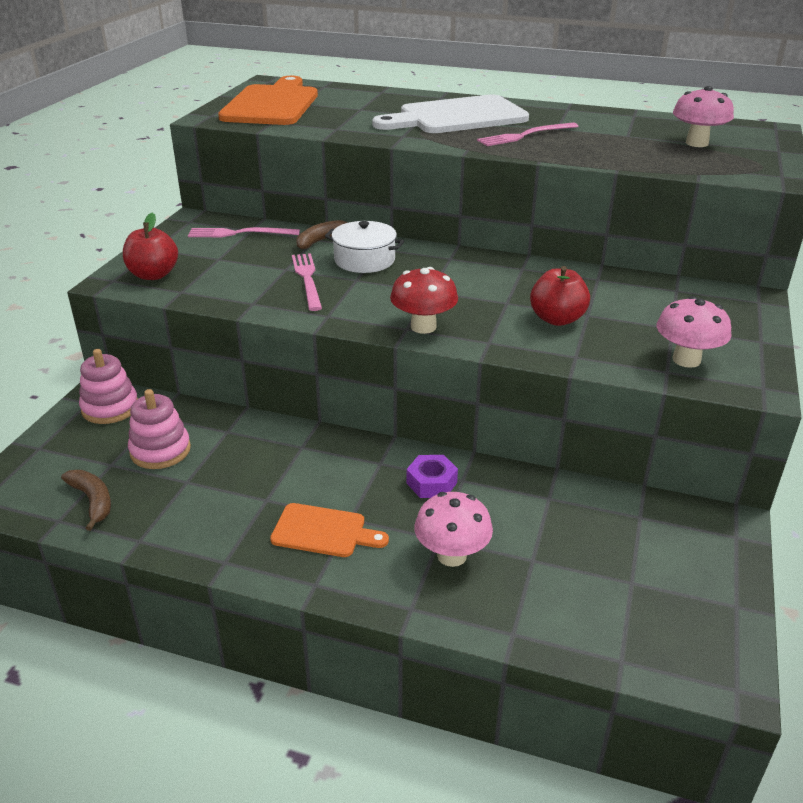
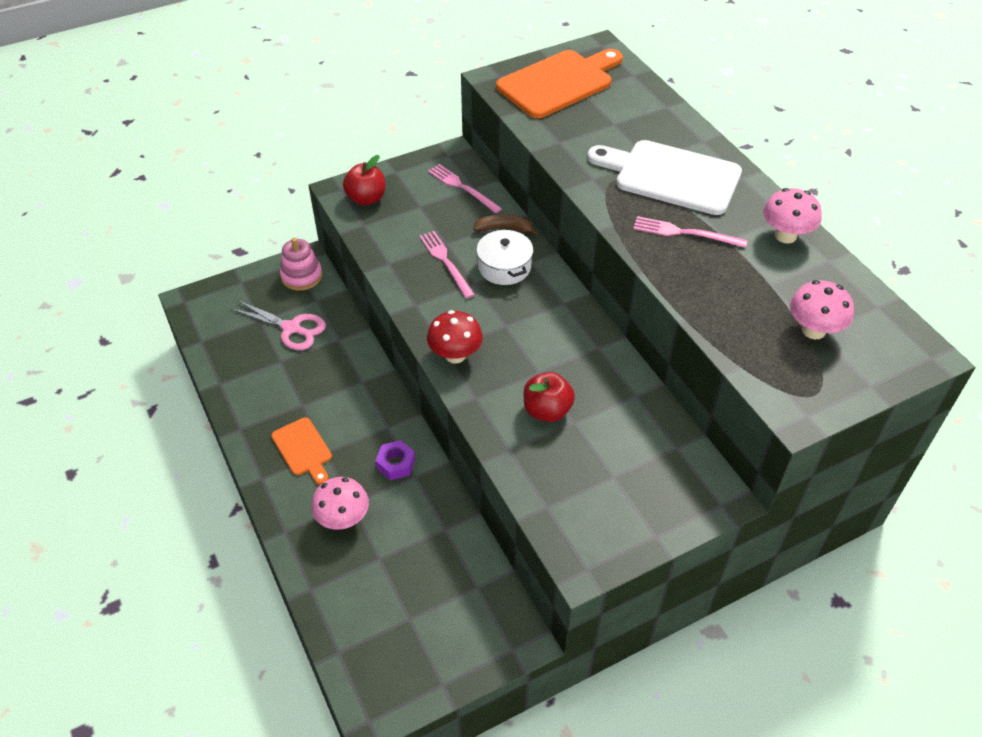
camera: 45 degrees right, 15 degrees up
brown banana [61,470,111,531] -> none
pink stacking toy [128,389,191,469] -> pink scissors [230,300,326,350]
pink fork [292,253,322,311] -> pink fork turned 60 degrees counterclockwise [419,231,475,299]
pink mushroom [657,296,731,368] -> pink mushroom moved to [763,188,822,244]

